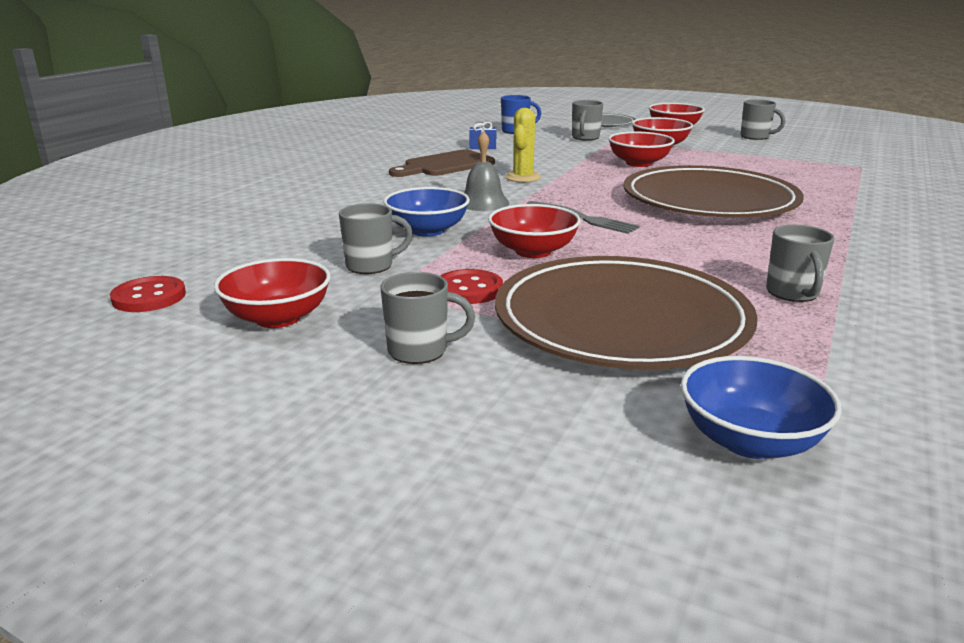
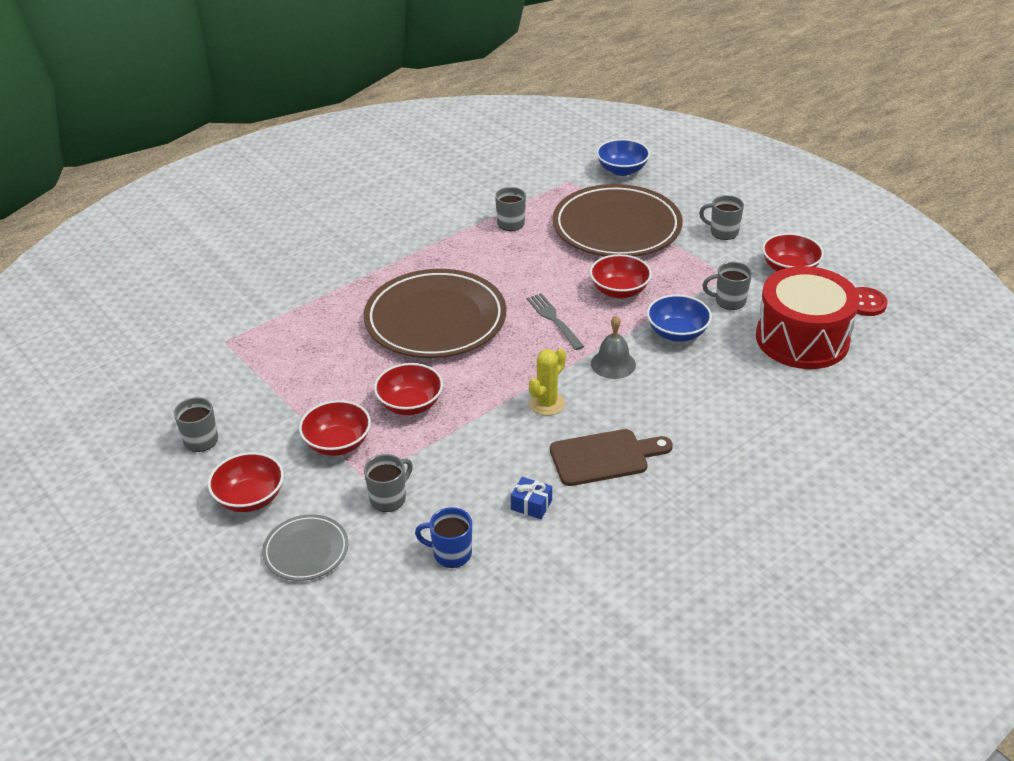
camera: 155 degrees left, 15 degrees up
red button [441,269,503,304] -> none
none -> red drum [756,266,860,369]

